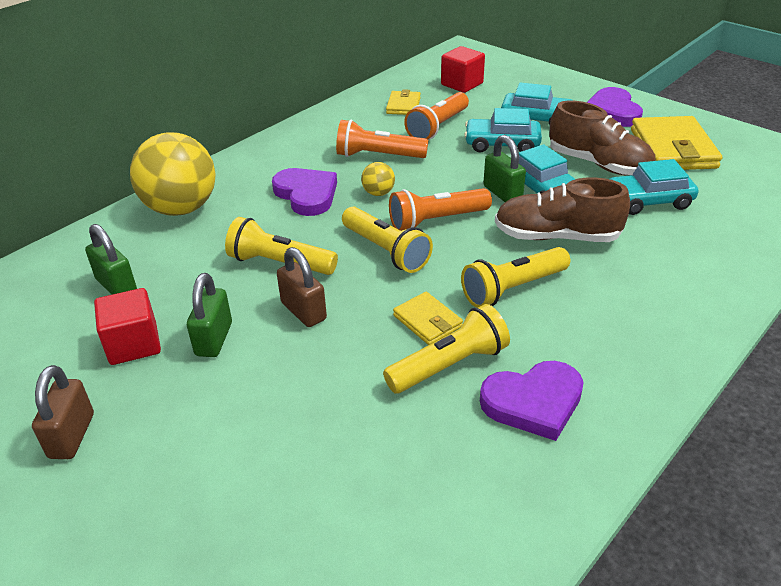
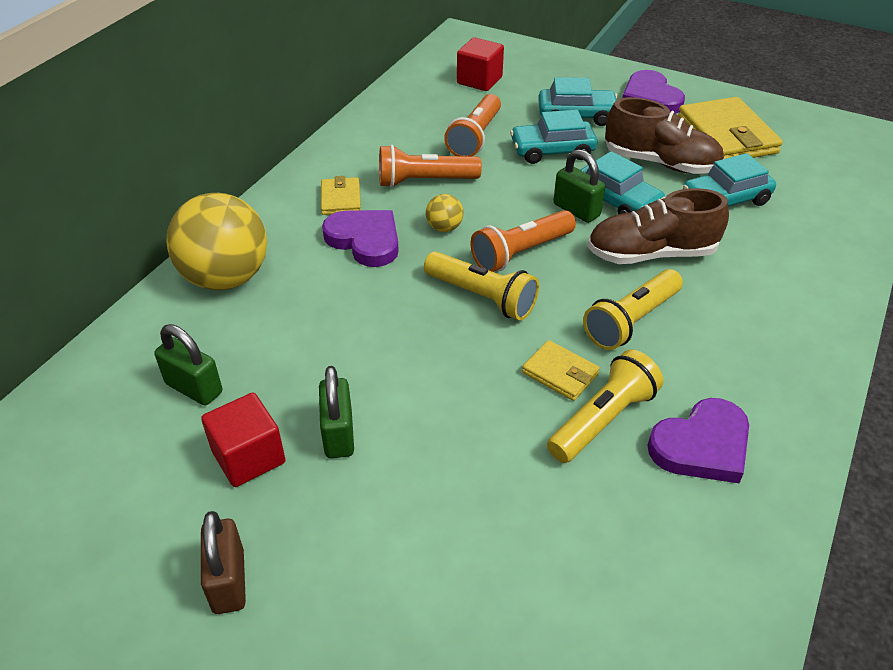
camera: 15 degrees left, 5 degrees up
yellow flashlight [225,217,338,275] -> none
brown padlock [277,247,327,327] -> none
yellow wallet [386,89,421,115] -> yellow wallet moved to [321,176,361,215]

